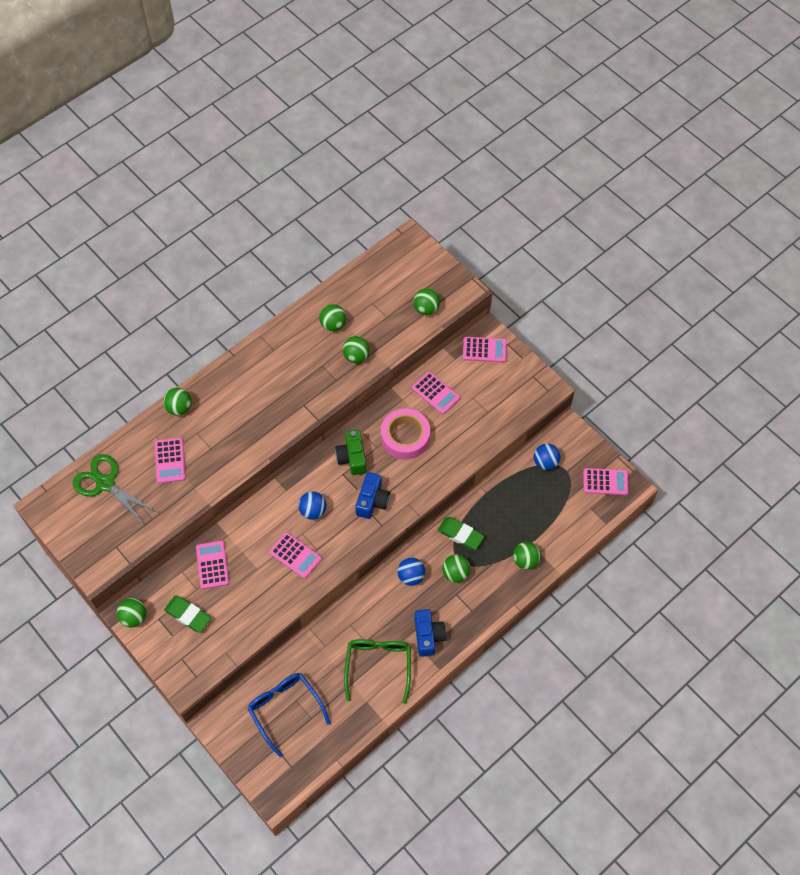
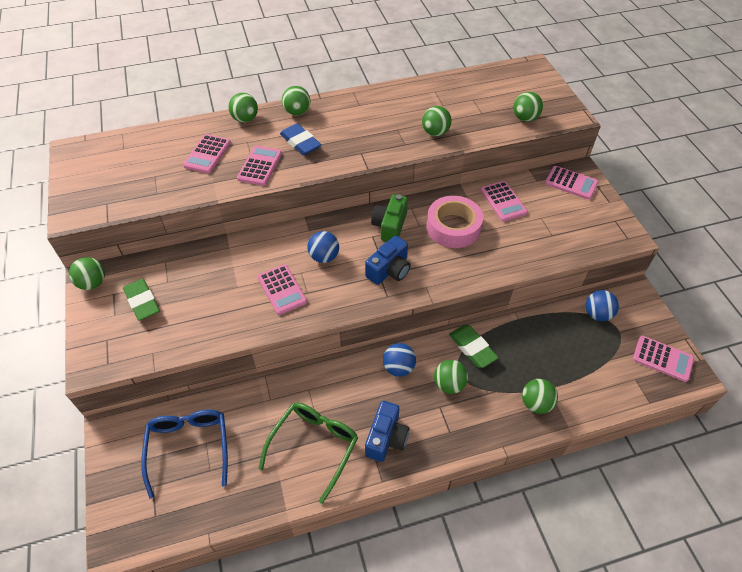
camera: 25 degrees right, 10 degrees down
green scissors [73,454,158,526] -> none
pink calculator [196,541,229,589] -> pink calculator moved to [237,146,282,186]
green ball [319,304,346,331] -> green ball moved to [282,86,310,116]
none -> blue eraser [280,124,321,155]

